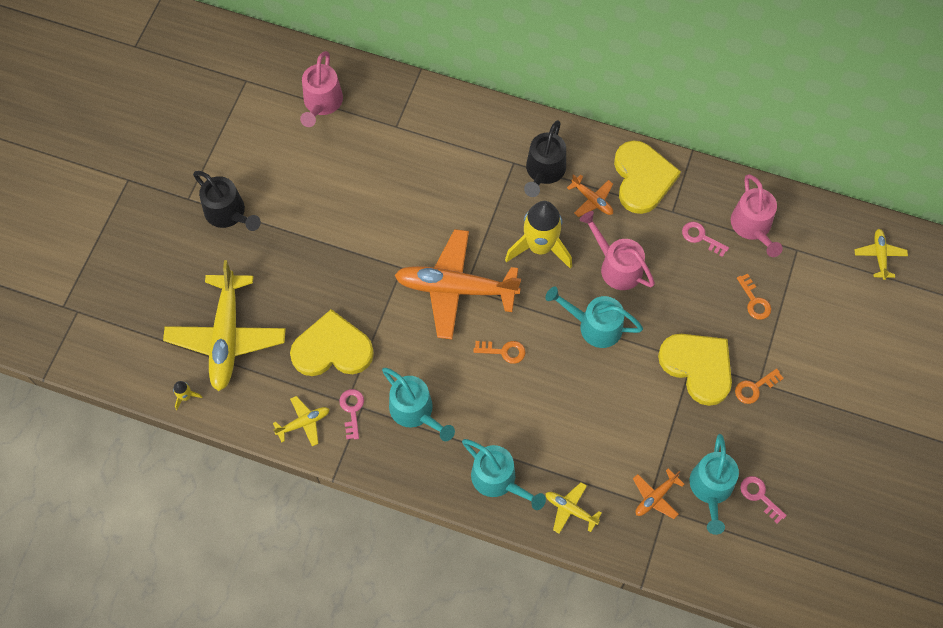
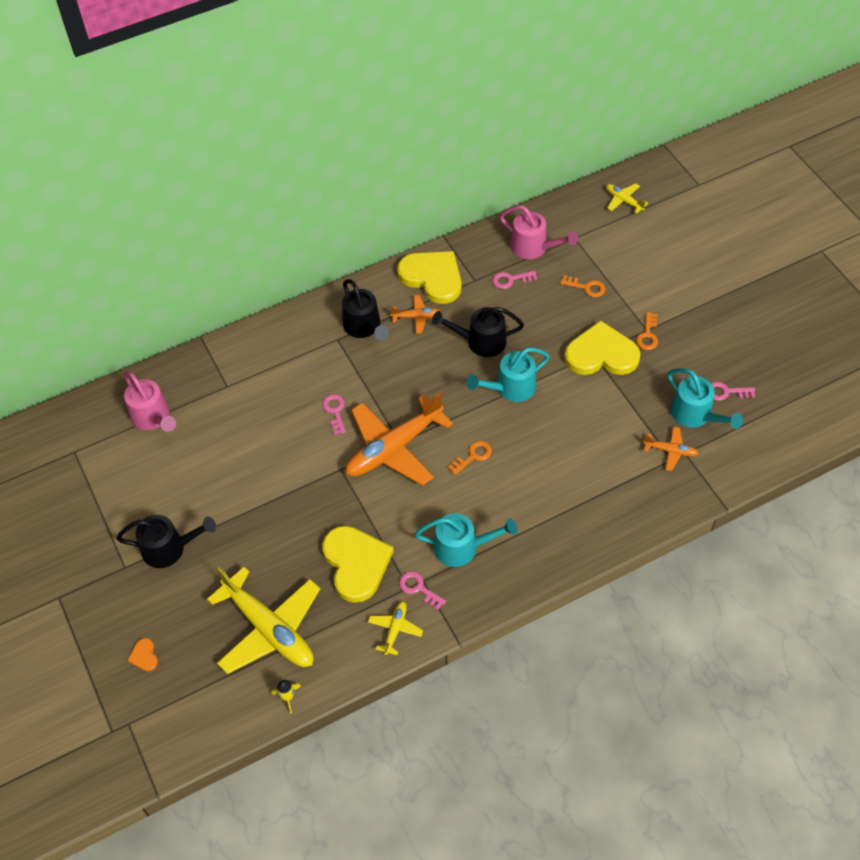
camera: 45 degrees left, 10 degrees down
yellow heart [290,309,374,376] -> yellow heart turned 120 degrees clockwise [322,526,394,603]
turquoise watering can [462,439,546,510] -> none
yellow rocket [505,201,572,269] -> none
yellow plane [545,482,602,534] -> none
pink watering can [579,211,655,290] -> black watering can [432,307,524,357]
orange plane [633,468,684,519] -> orange plane turned 75 degrees counterclockwise [644,426,699,471]
none -> orange heart [127,638,158,672]
none -> pink key [322,394,346,435]

